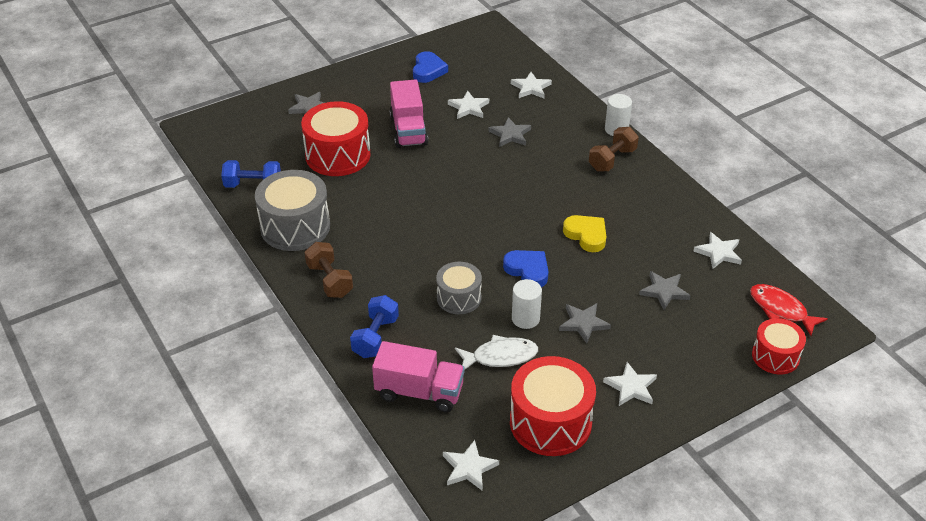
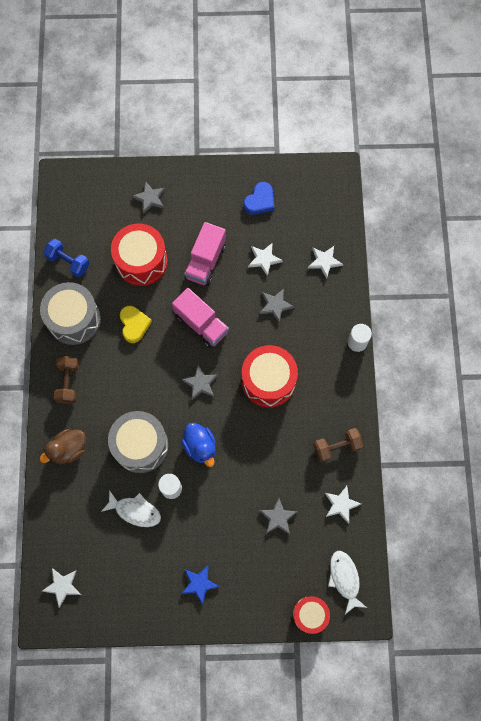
camera: 30 degrees right, 30 degrees up
blue dumbbell [350,295,399,358] -> brown duck [40,429,86,464]
pink truck [372,341,465,412] -> pink truck moved to [172,288,229,348]
grey drum [436,262,482,314] -> grey drum [108,411,168,473], size x1.66
blue heart [503,250,549,287] -> blue duck [182,423,216,467]
red drum [510,356,596,456] -> red drum moved to [242,345,298,408]
grey star [559,303,611,344] -> grey star moved to [182,365,218,400]
yellow heart [563,215,606,252] -> yellow heart moved to [120,306,152,343]
brown dumbbell [589,127,639,172] -> brown dumbbell moved to [314,428,364,462]
white star [603,362,657,406] -> blue star [181,565,219,605]
red fish [750,284,828,336] -> white fish [328,551,367,614]

